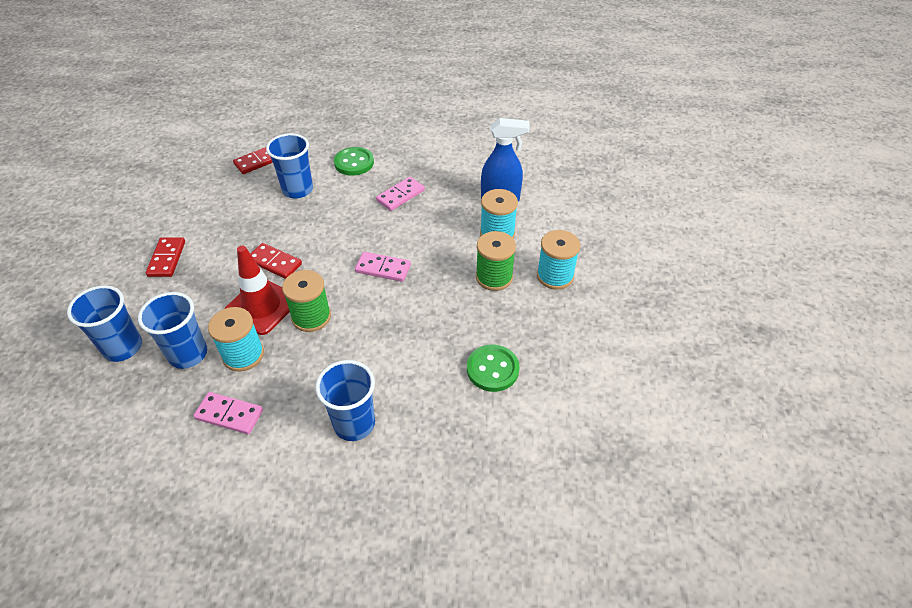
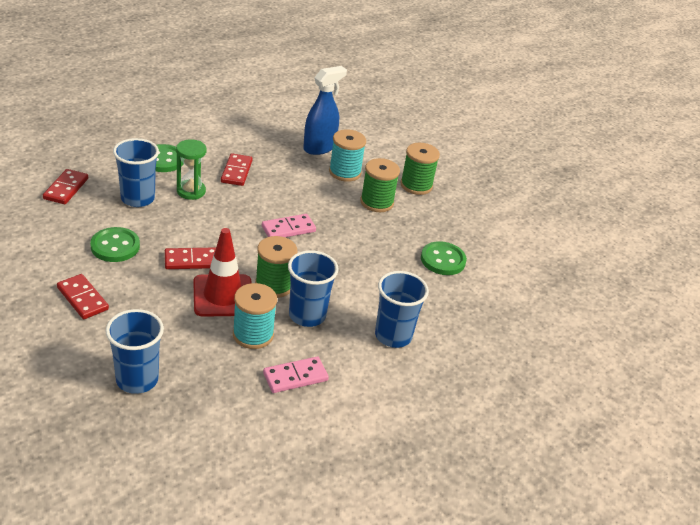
camera: 45 degrees left, 10 degrees down
blue cup [138,292,207,369] -> blue cup moved to [288,250,339,327]
pink domino [376,177,425,211] -> red domino [221,153,253,186]
turquoise spool [537,230,580,290] -> green spool [400,143,440,195]
none -> green button [90,227,140,262]
none -> green hourglass [176,139,206,200]

